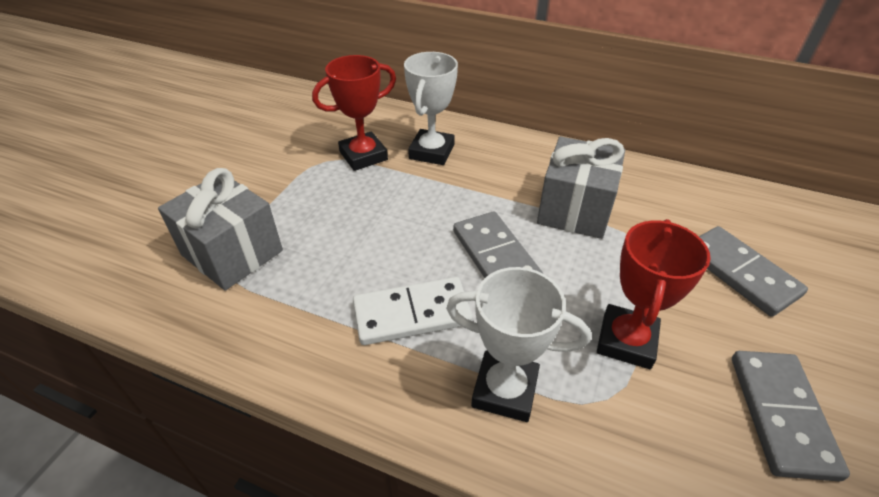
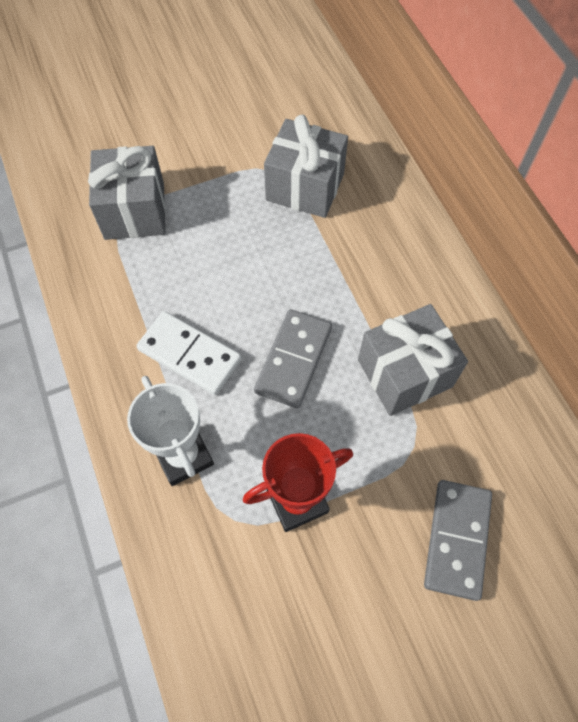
camera: 45 degrees right, 20 degrees up
red trophy [312,55,396,171] -> grey gift [264,115,348,218]
white trophy [404,52,458,165] -> none
grey domino [732,351,850,481] -> none

